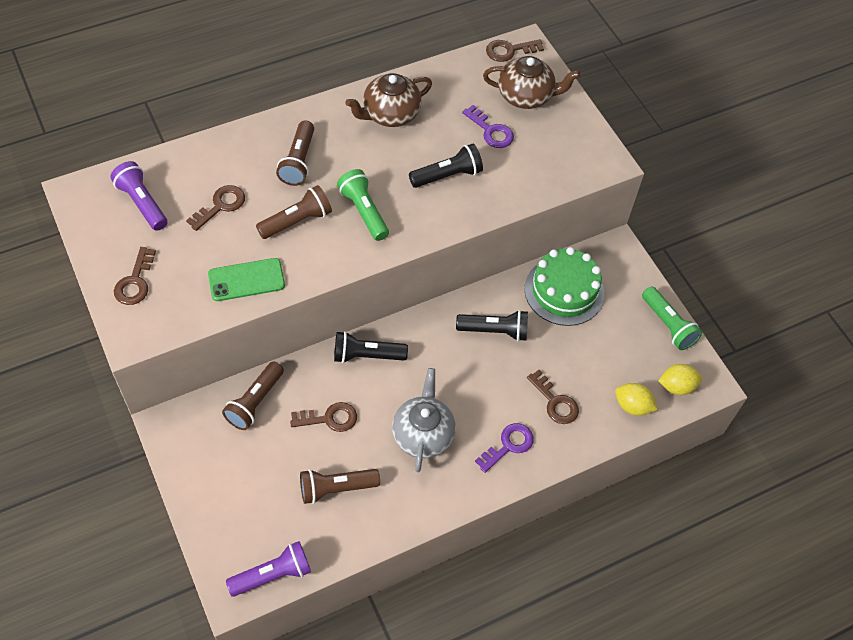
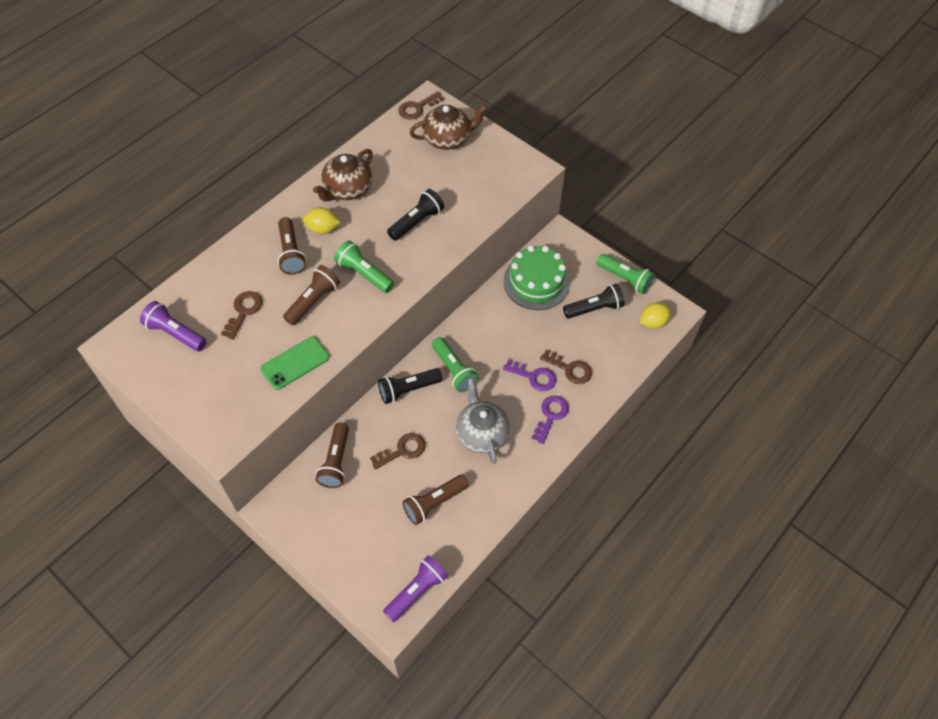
camera: 20 degrees left, 0 degrees up
brown key [114,247,156,305] -> none
black flashlight [456,310,528,341] -> black flashlight moved to [563,284,625,319]
purple key [462,105,514,148] -> purple key moved to [503,359,556,391]
yellow lemon [615,383,658,416] -> yellow lemon moved to [303,207,341,234]
none -> green flashlight [432,337,479,392]

